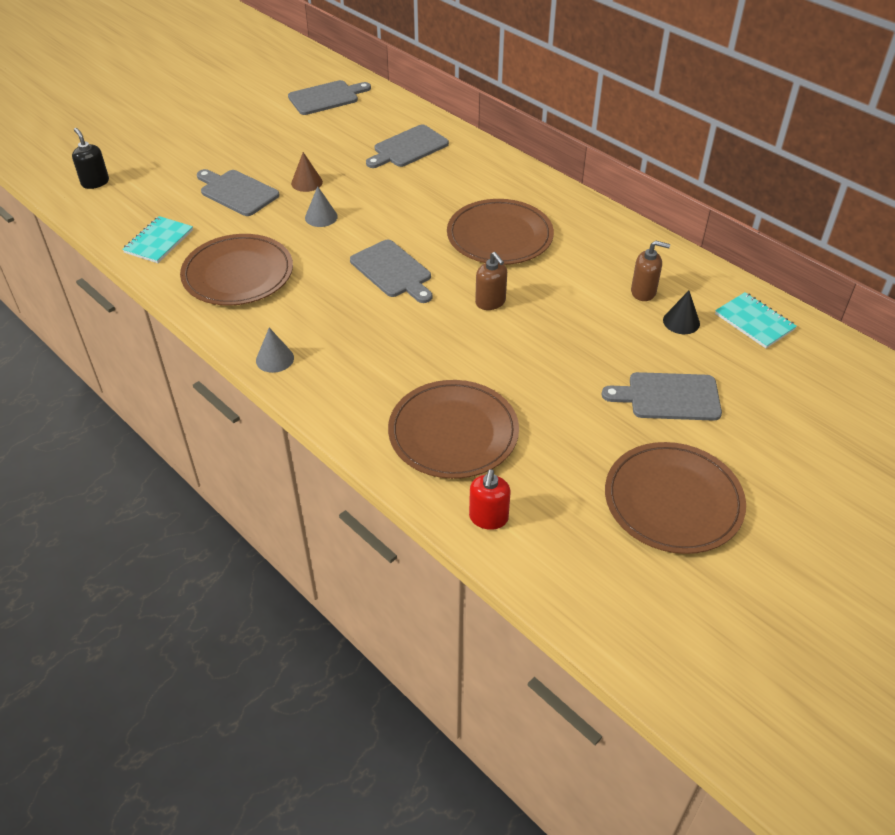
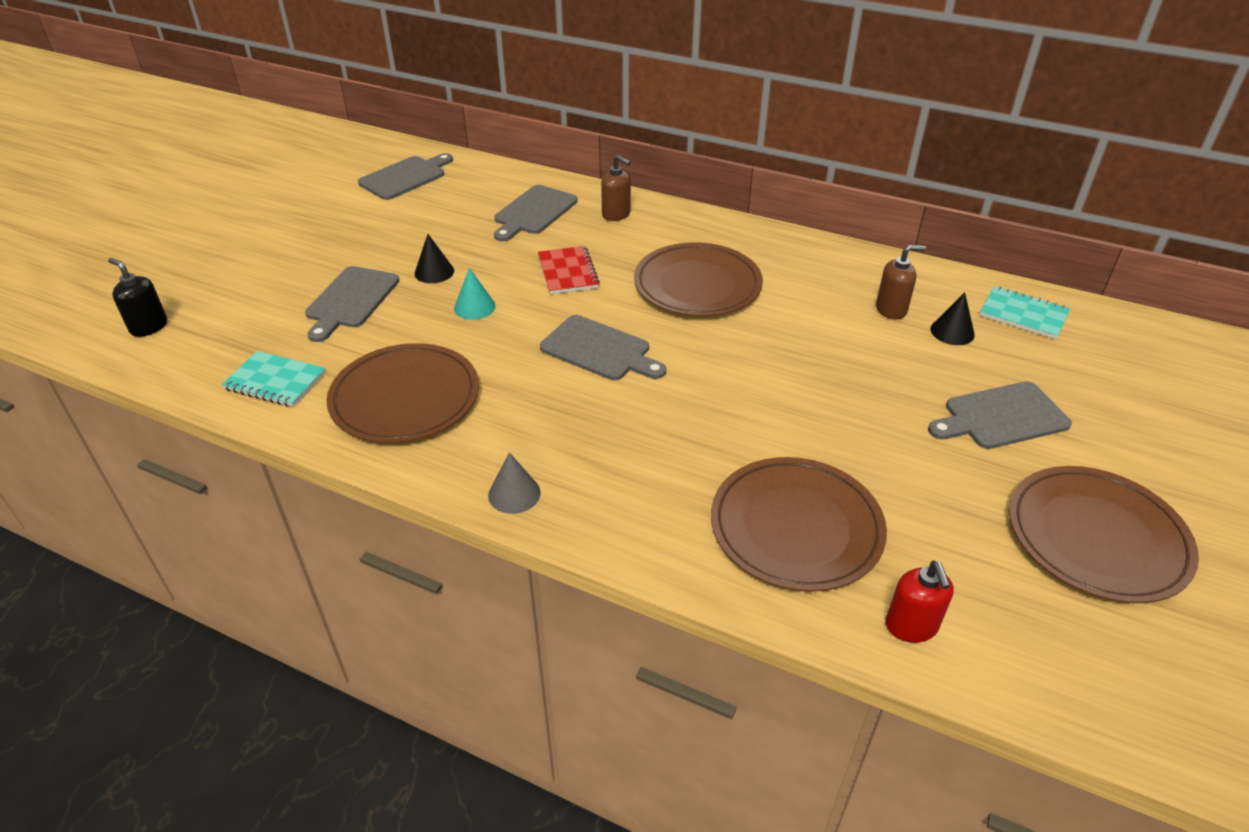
camera: 20 degrees left, 5 degrees down
turquoise notebook [122,216,193,263] -> turquoise notebook turned 75 degrees counterclockwise [221,351,326,407]
grey cutting board [197,169,280,216] -> grey cutting board turned 90 degrees counterclockwise [305,266,399,342]
brown cone [291,152,323,192] -> black cone [415,234,454,283]
grey cone [305,186,338,227] -> turquoise cone [454,268,496,320]
brown soap dispenser [475,252,507,310] -> brown soap dispenser moved to [601,155,631,221]
none -> red notebook [538,246,600,294]

